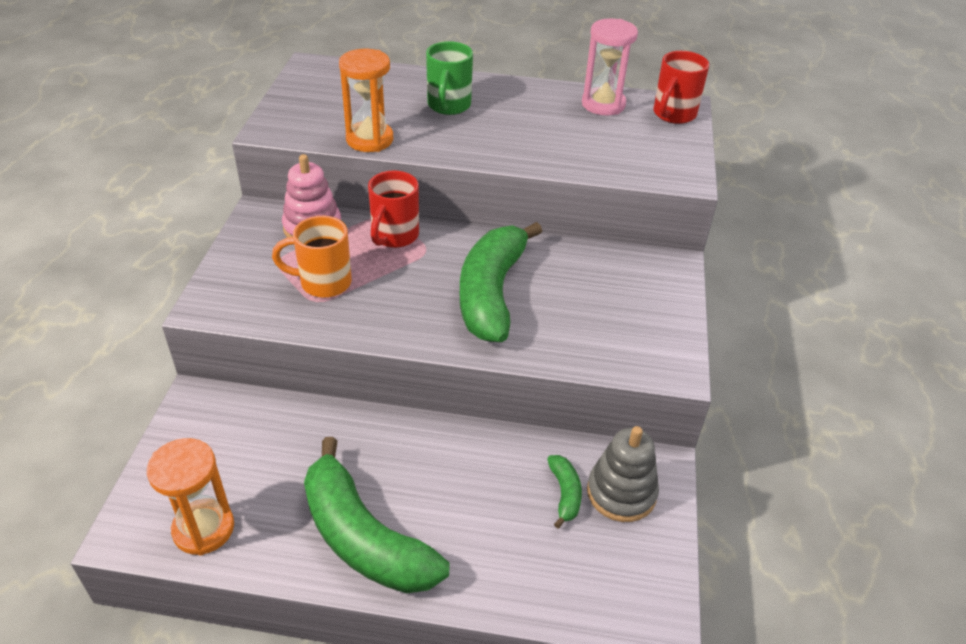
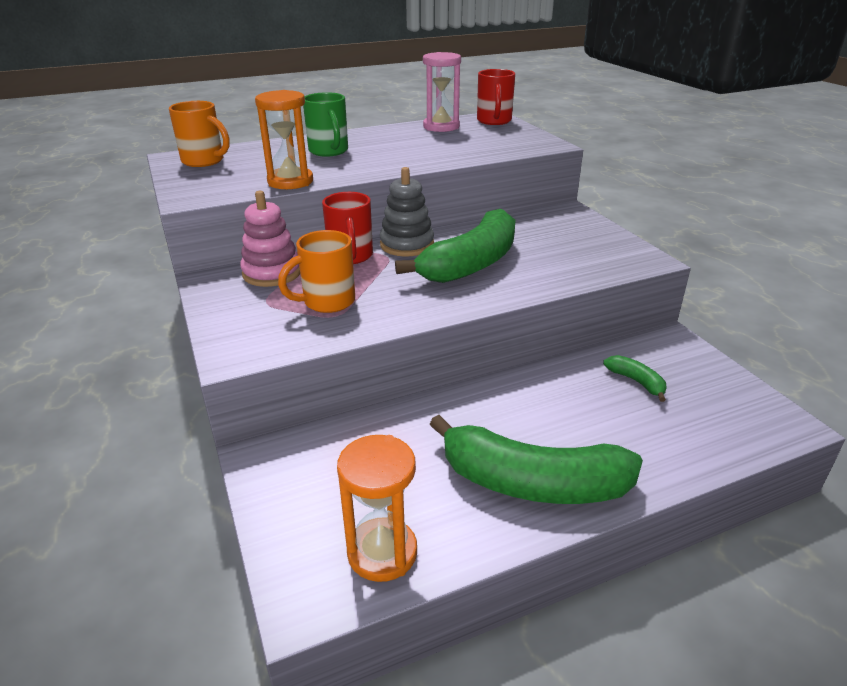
camera: 30 degrees left, 10 degrees down
green banana [460,222,542,342] -> green banana turned 120 degrees counterclockwise [395,209,516,283]
grey stacking toy [587,426,659,522] -> grey stacking toy moved to [380,167,434,257]
none -> orange mug [169,101,230,167]

